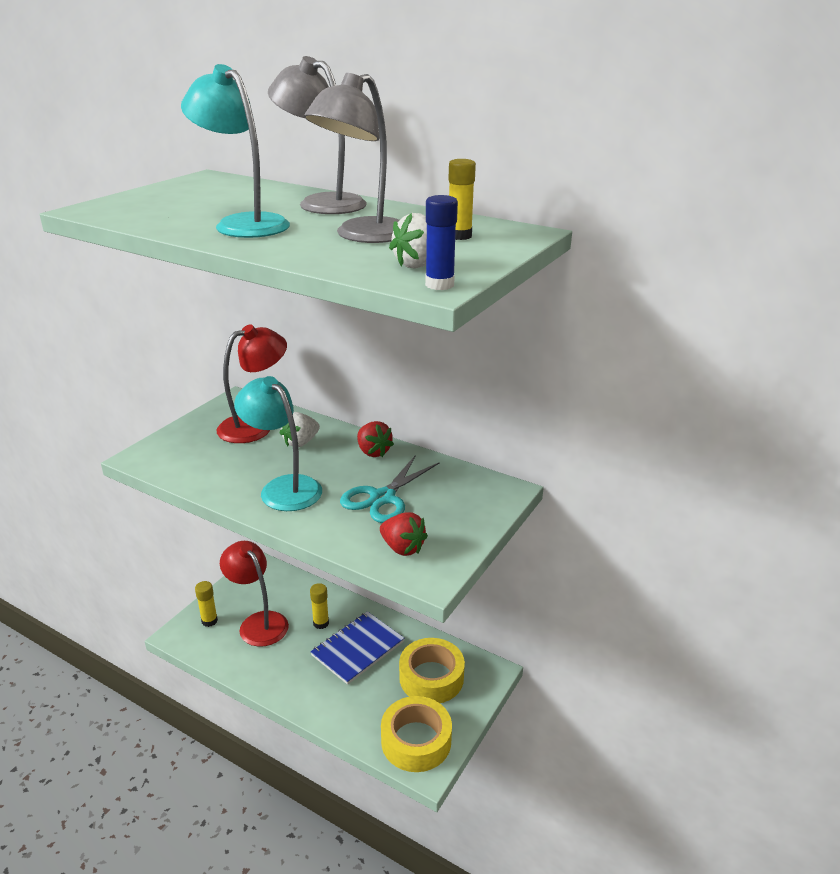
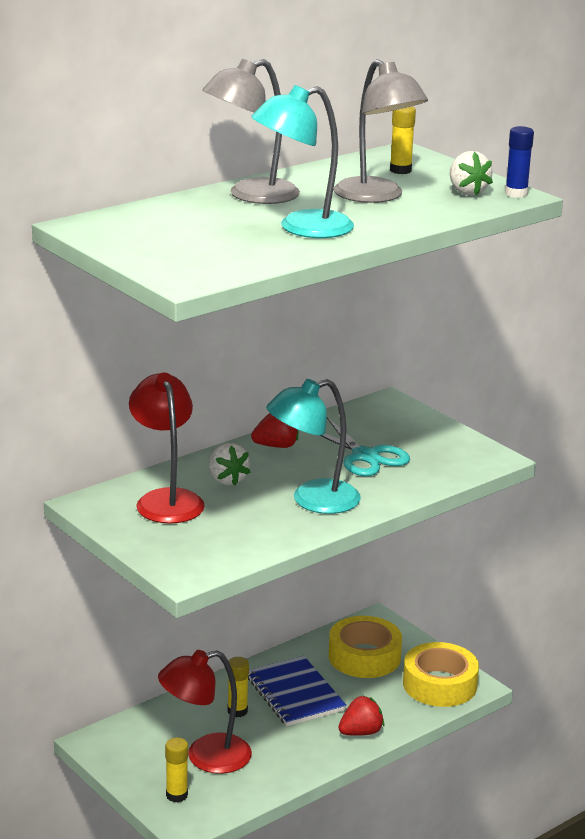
camera: 70 degrees left, 5 degrees down
red strawberry [380,512,428,556] -> red strawberry moved to [338,696,384,736]

